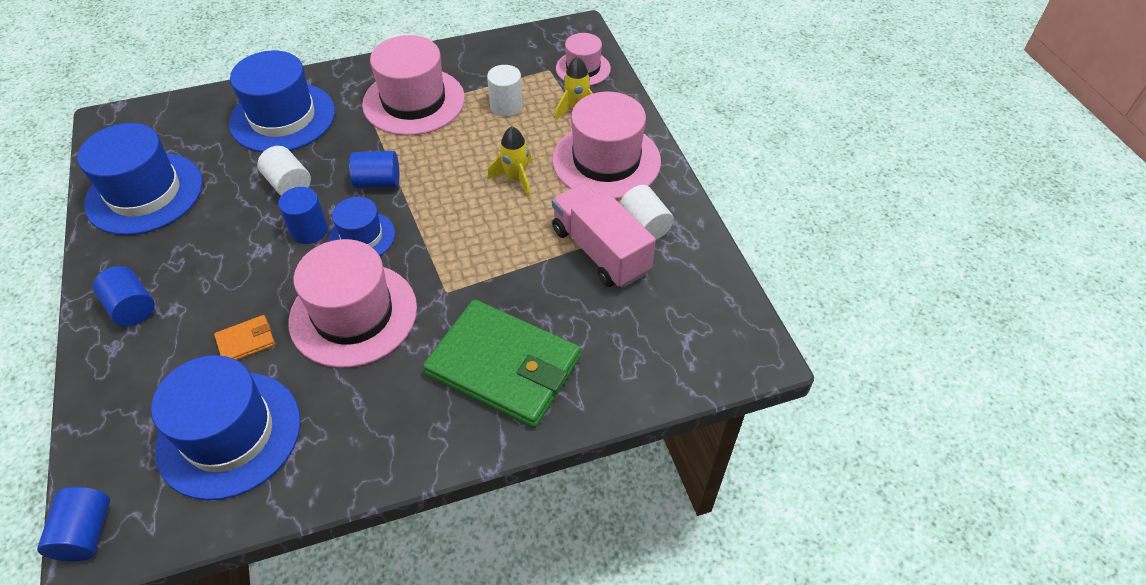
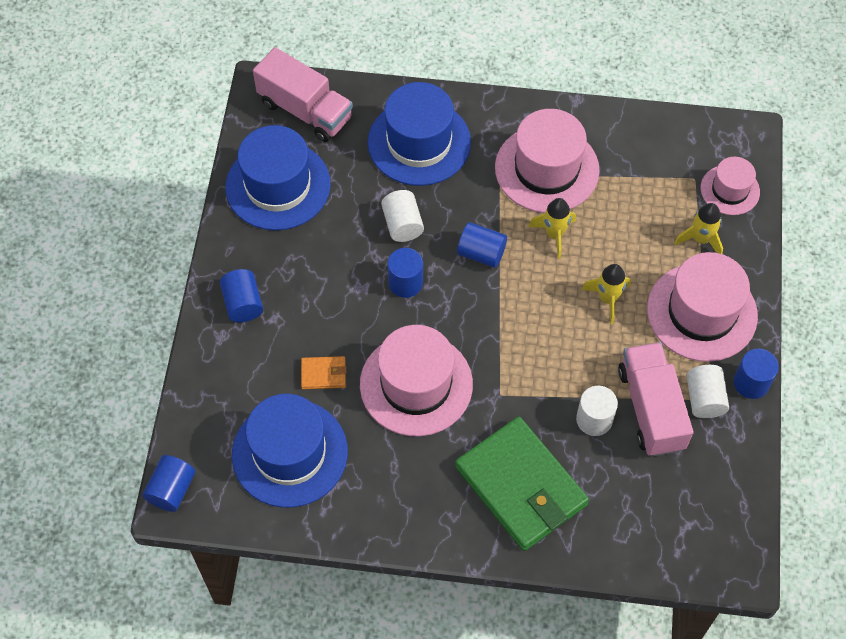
camera: 25 degrees right, 10 degrees up
blue hat [328,197,395,256] -> none
white cylinder [487,65,523,117] -> white cylinder moved to [576,386,618,436]
none -> pink truck [253,47,353,142]
none -> yellow rocket [528,198,576,259]
none -> blue cylinder [734,349,779,399]

